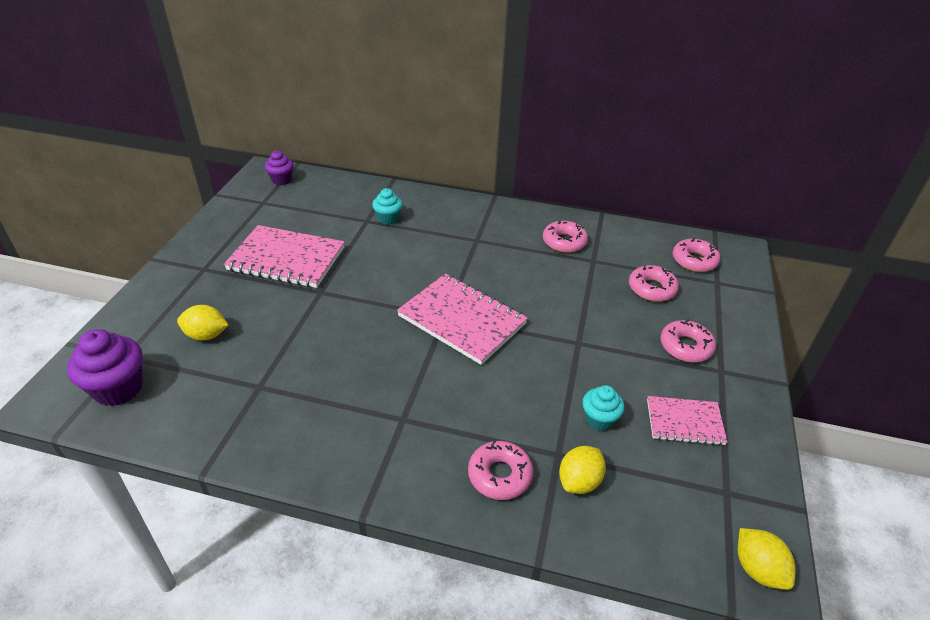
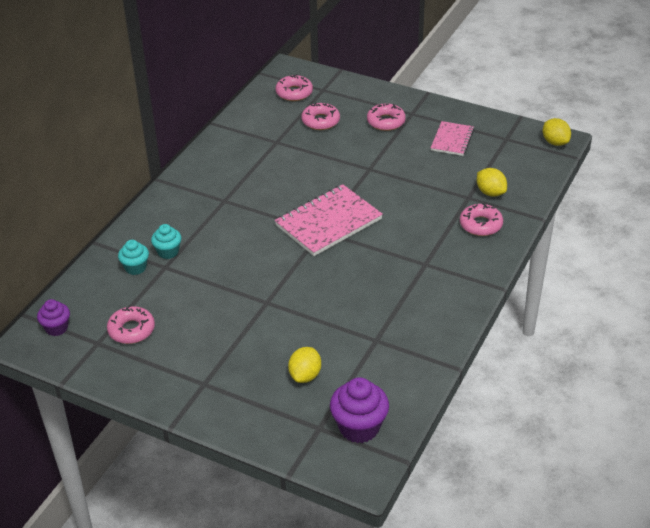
camera: 75 degrees left, 0 degrees up
pink notebook [224,225,345,288] -> none
pink donut [543,220,588,253] -> pink donut moved to [107,305,155,344]
turquoise cupcake [582,385,625,431] -> turquoise cupcake moved to [118,240,149,275]
yellow lemon [738,528,795,590] -> yellow lemon turned 75 degrees clockwise [543,118,571,146]

